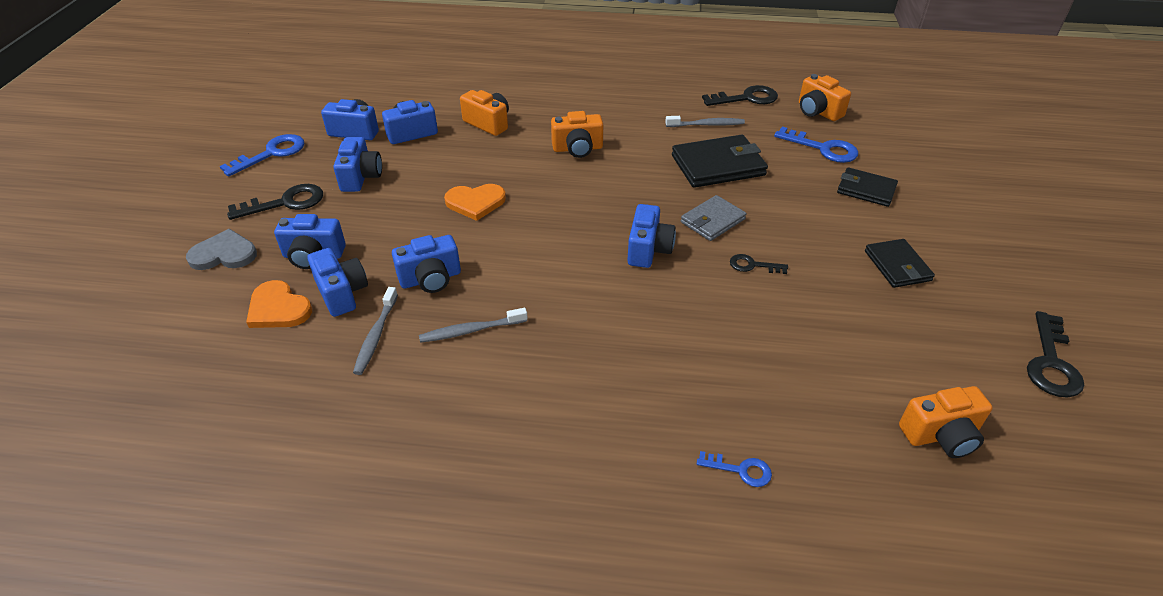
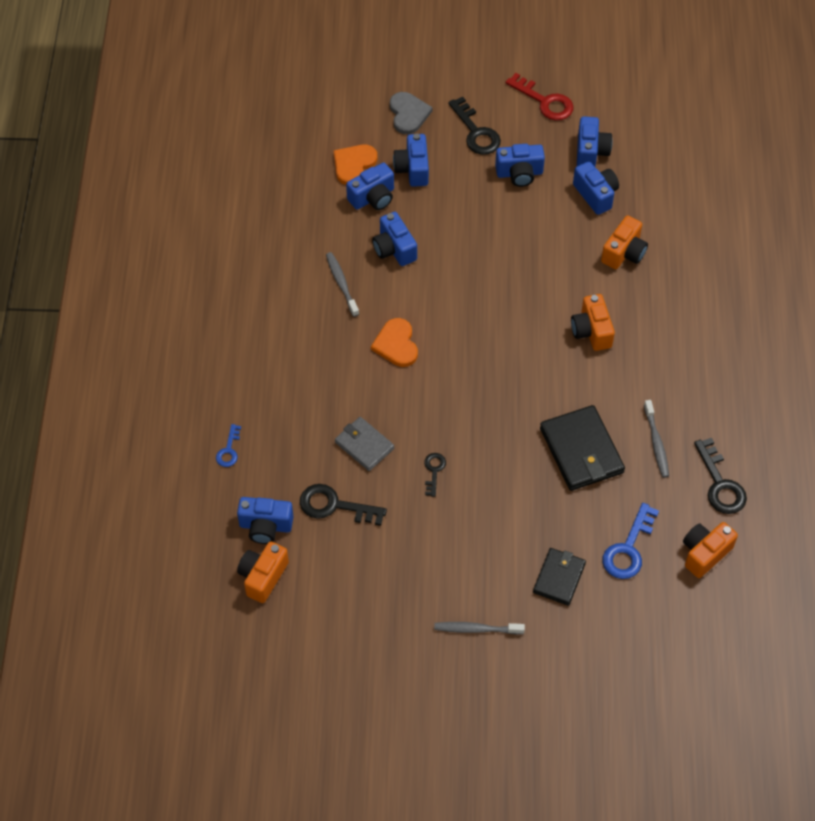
camera: 85 degrees right, 15 degrees up
blue key [220,134,305,177] -> red key [505,73,573,121]
grey toothbrush [353,287,398,375] -> grey toothbrush moved to [434,622,525,634]
orange heart [444,184,506,221] -> orange heart moved to [371,318,418,367]
blue camera [627,204,676,268] -> blue camera moved to [237,497,294,544]
grey wallet [681,195,746,241] -> grey wallet moved to [335,417,394,471]
black wallet [865,239,935,288] -> none
orange camera [899,386,993,458] -> orange camera turned 45 degrees clockwise [237,541,289,603]
black key [1027,311,1084,398] -> black key moved to [300,484,387,526]

